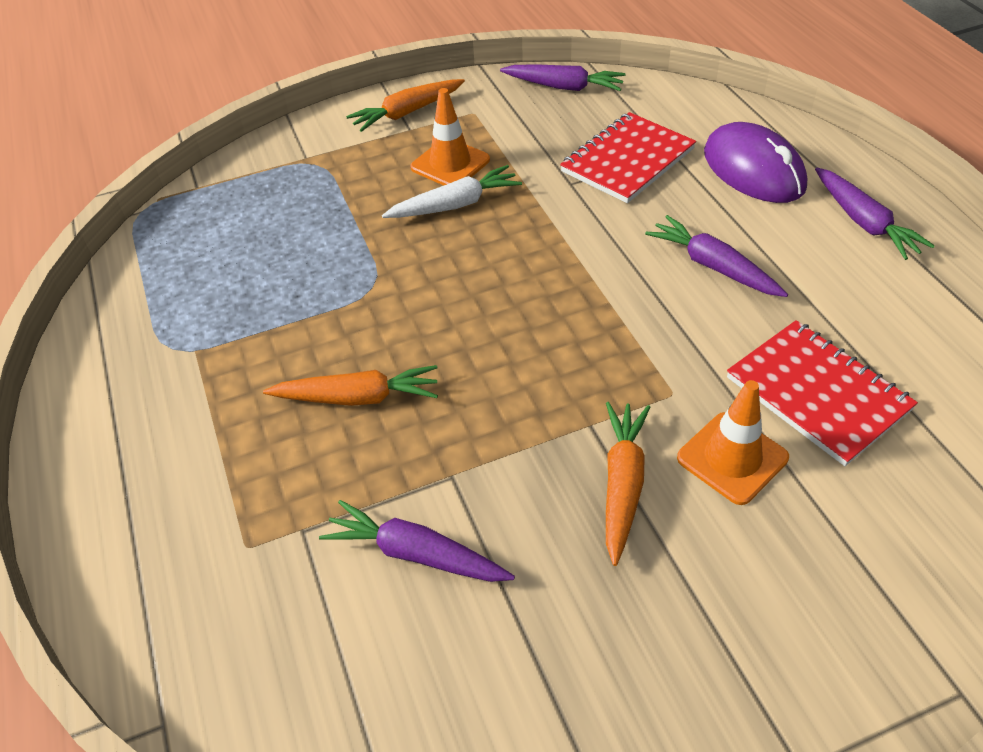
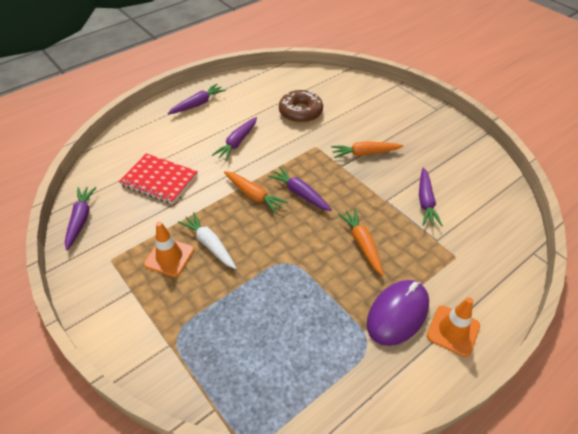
camera: 110 degrees left, 0 degrees up
orange carrot [346,79,465,132] -> orange carrot moved to [224,171,288,214]
orange traffic cone [677,380,789,505] -> orange traffic cone moved to [427,297,480,357]
purple mouse [704,122,807,203] -> purple mouse moved to [367,280,429,346]
red notebook [727,320,918,466] -> brown donut [279,90,323,123]
none -> purple carrot [268,167,332,211]

